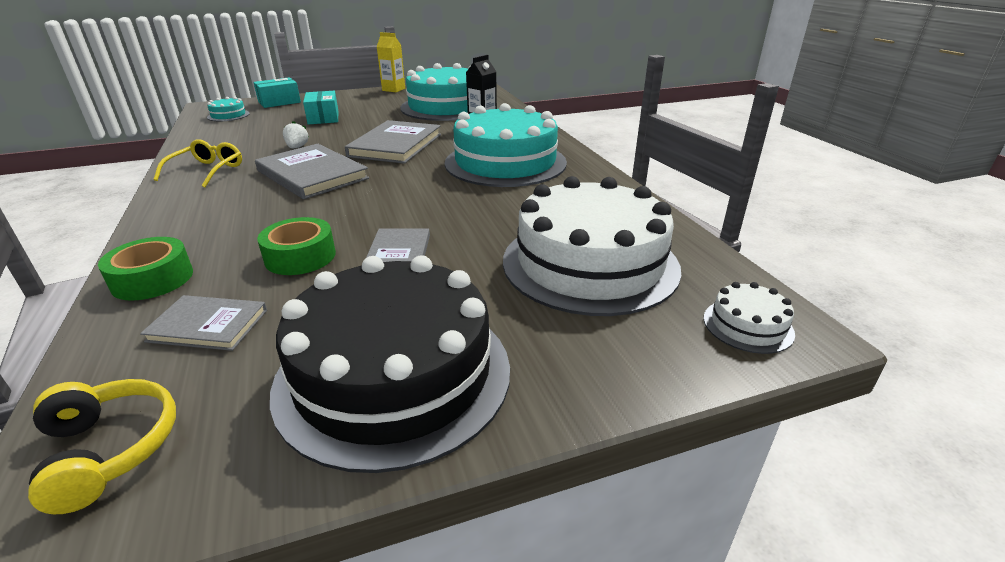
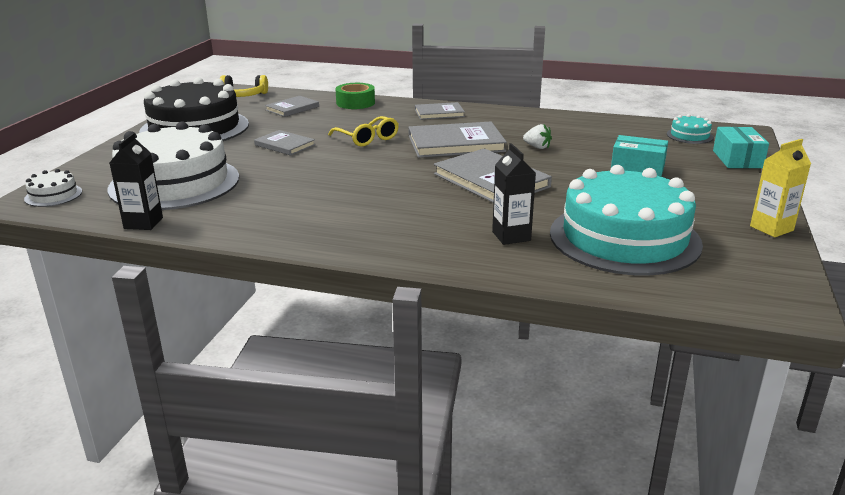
camera: 125 degrees right, 5 degrees down
yellow glasses [154,139,242,187] -> yellow glasses moved to [328,116,399,147]
green tape [257,217,336,275] -> none
turquoise cake [445,103,567,187] -> none
none -> black carton [110,133,163,230]
none -> grey book [415,102,465,120]

